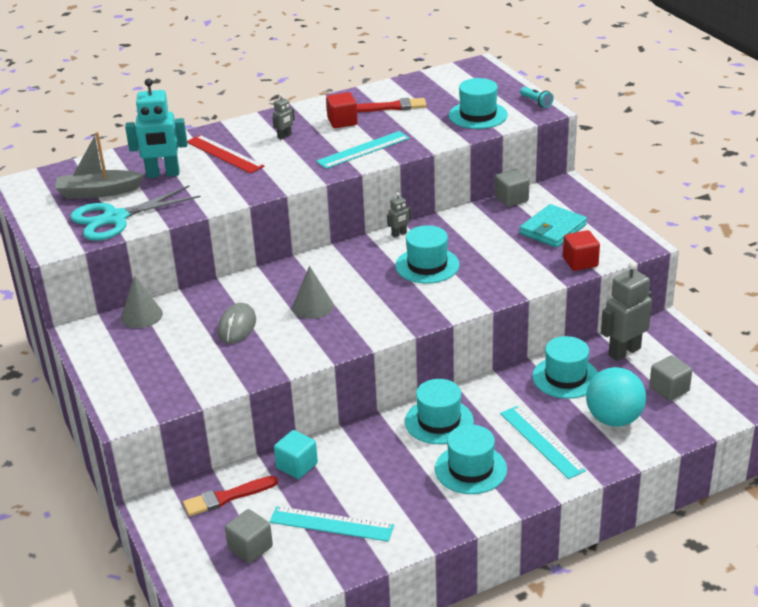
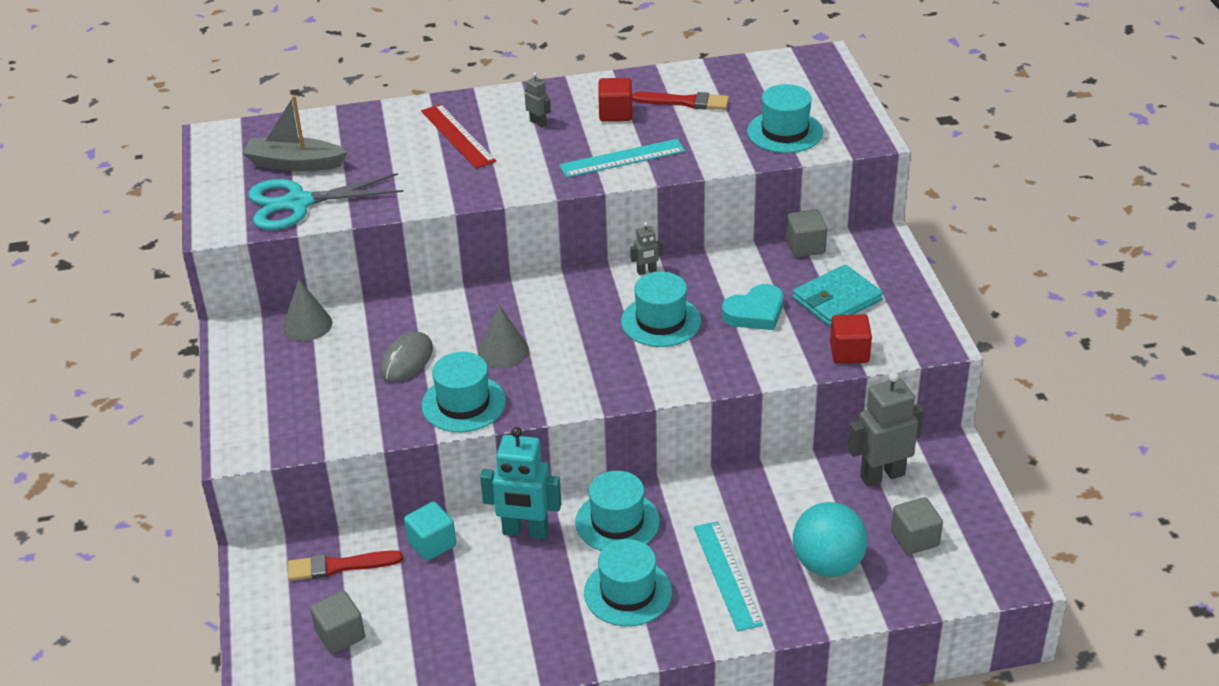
camera: 15 degrees right, 5 degrees up
turquoise robot [125,78,187,178] -> turquoise robot moved to [480,427,562,539]
turquoise ruler [269,506,394,542] -> none
grey robot [272,94,295,140] -> grey robot turned 105 degrees counterclockwise [525,72,551,127]
turquoise flashlight [520,87,554,108] -> none
turquoise hat [532,336,598,399] -> turquoise hat moved to [422,352,506,432]
none -> turquoise heart [722,284,783,330]

